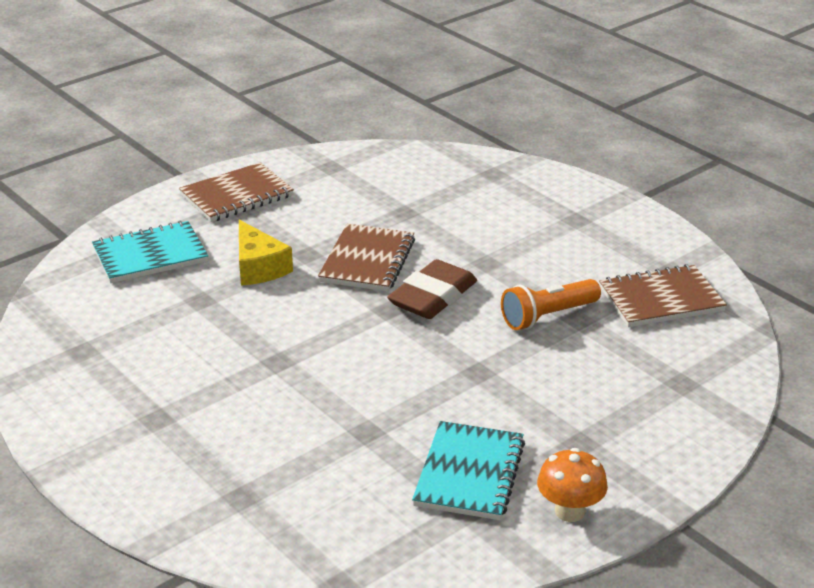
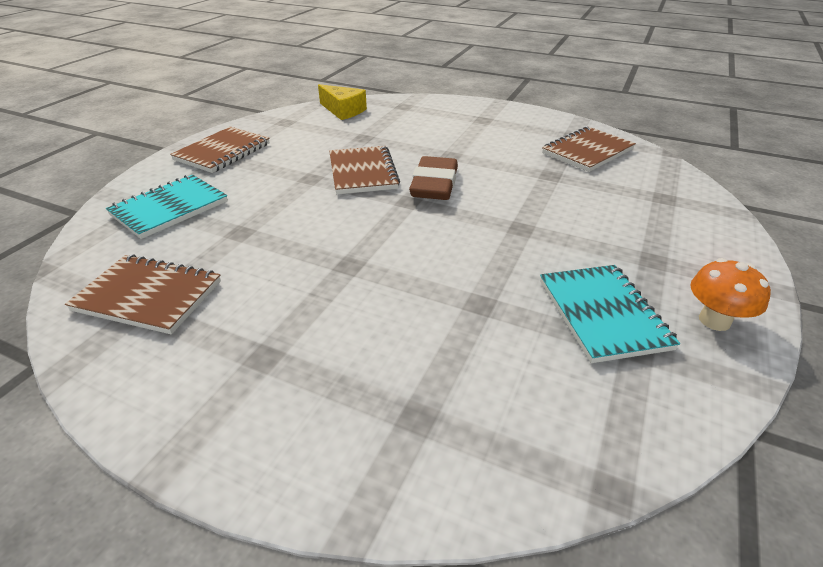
camera: 25 degrees left, 5 degrees up
yellow cheese [239,220,293,286] -> yellow cheese moved to [318,84,367,120]
orange flashlight [501,279,601,330] -> none
none -> brown notebook [65,254,221,334]

